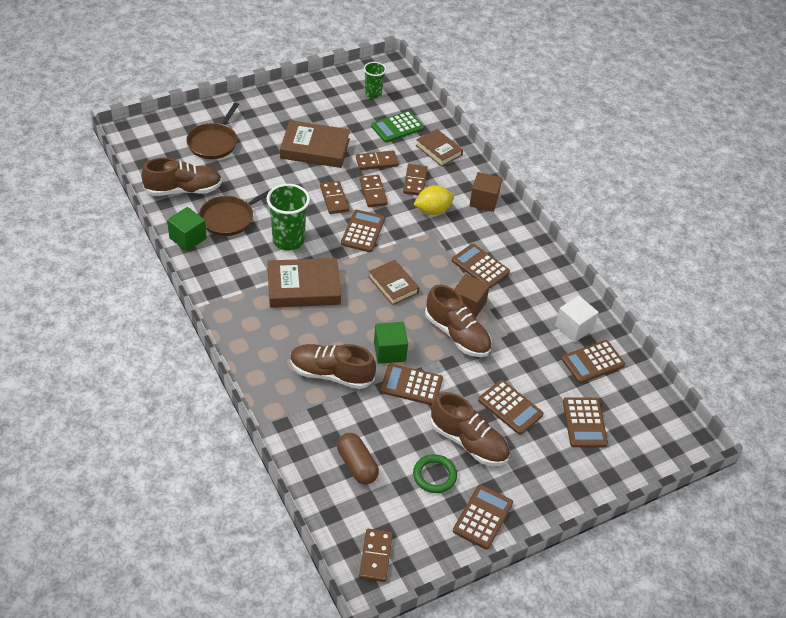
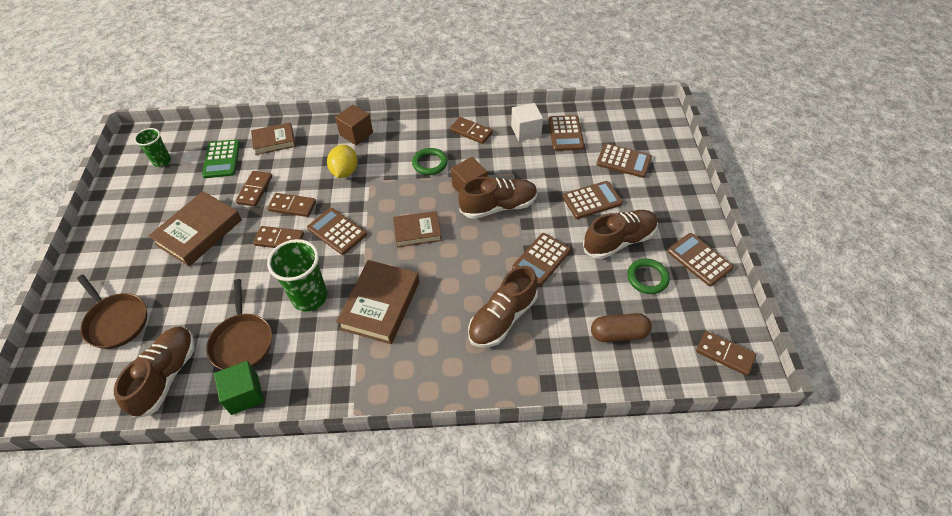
camera: 60 degrees left, 5 degrees up
green cube [374,322,408,364] -> none
brown domino [403,164,428,196] -> brown domino moved to [450,117,493,144]
brown calculator [452,244,510,288] -> green ring [412,148,448,175]

